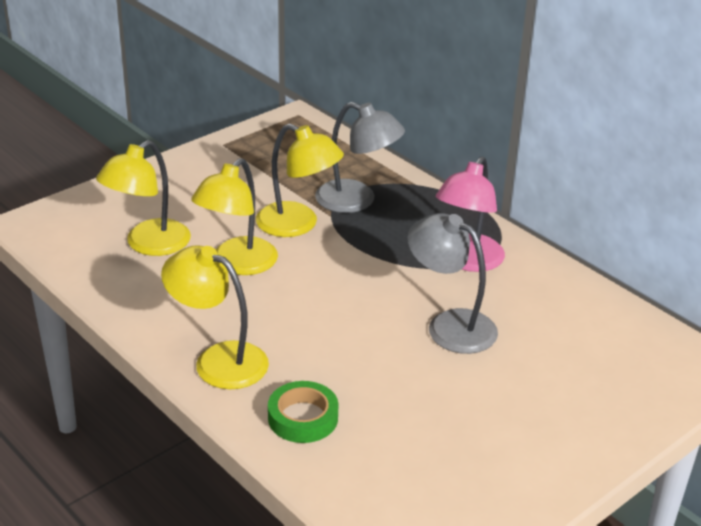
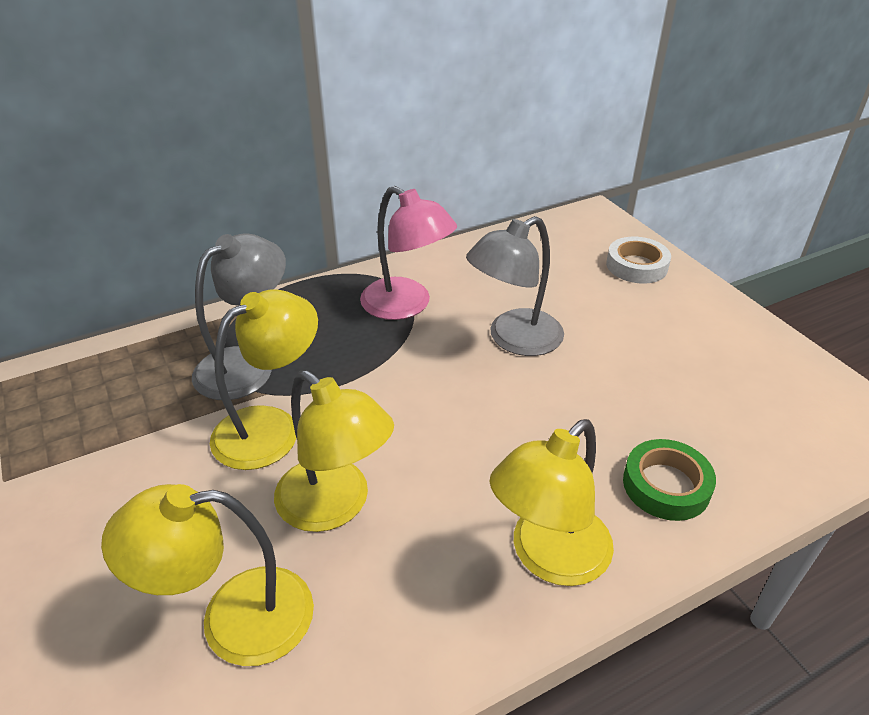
camera: 75 degrees left, 5 degrees up
yellow lamp [96,140,191,256] -> yellow lamp turned 120 degrees clockwise [101,484,314,666]
none -> white tape [606,237,671,284]

